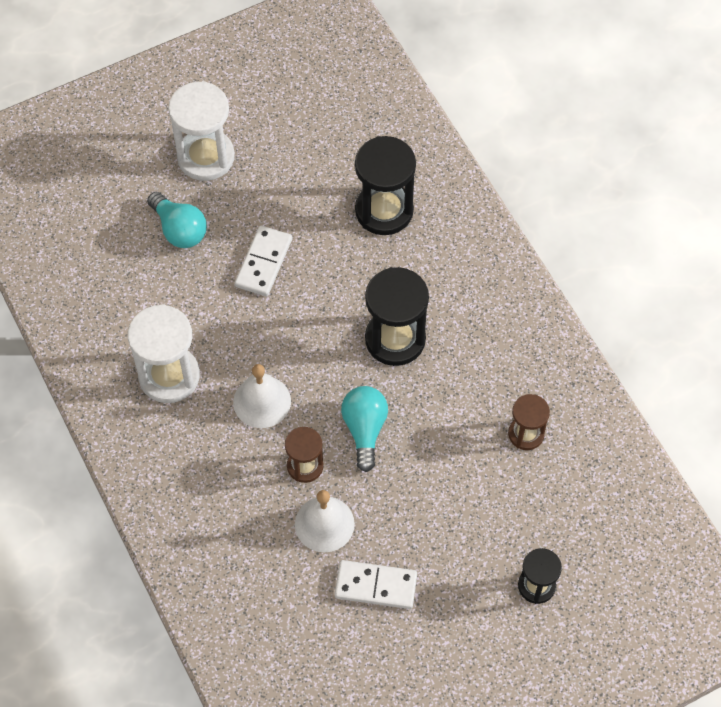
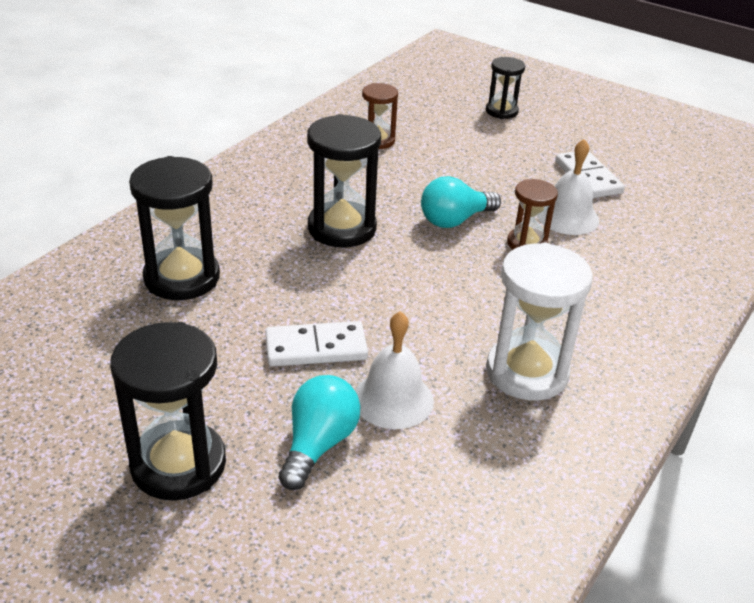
camera: 120 degrees left, 25 degrees down
white hourglass [168,81,235,181] -> black hourglass [110,322,226,501]
white bell [233,364,291,428] -> white bell moved to [355,311,434,429]

